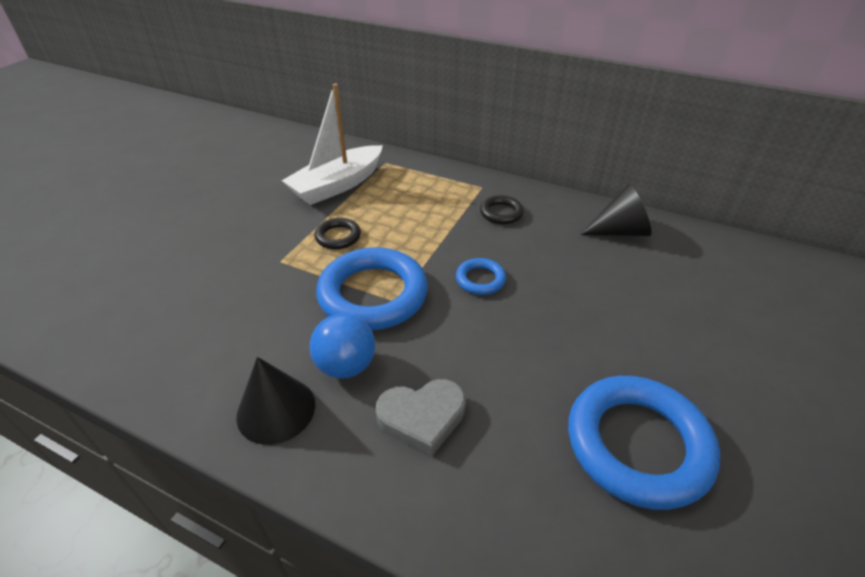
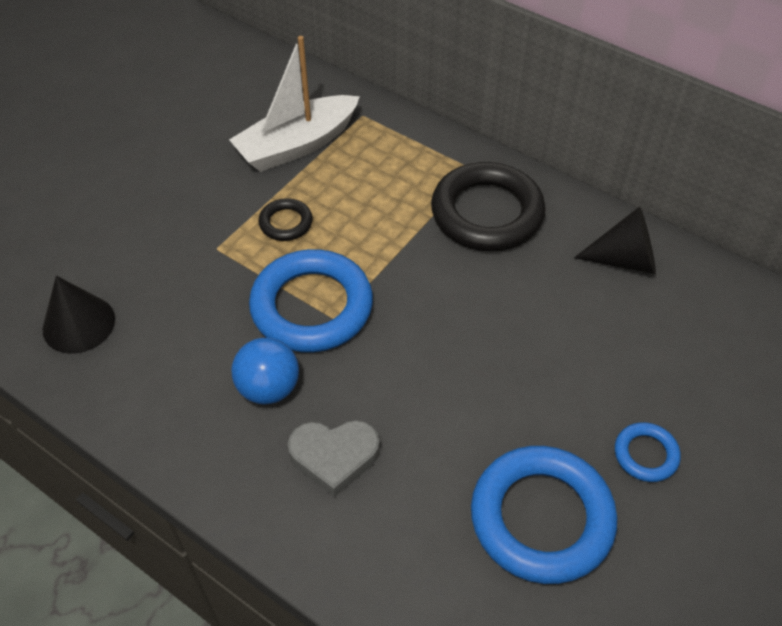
camera: 10 degrees right, 10 degrees up
black cone [236,357,315,445] -> black cone moved to [43,276,115,354]
blue ring [456,258,506,295] -> blue ring moved to [615,422,681,482]
black ring [480,195,524,224] -> black ring [431,162,546,251], size x2.12

